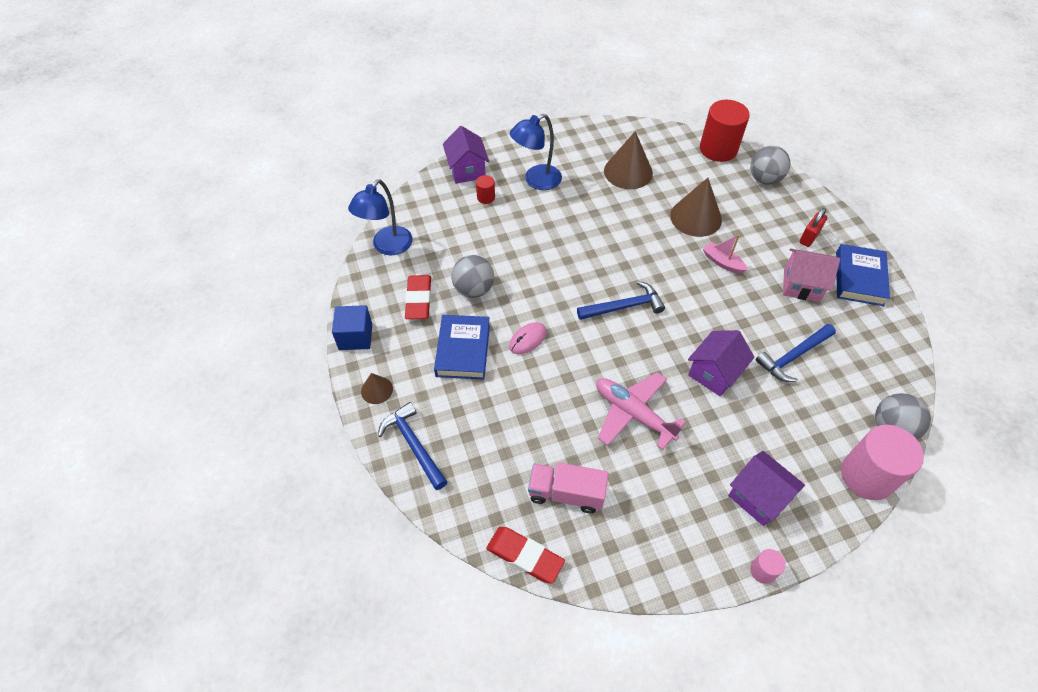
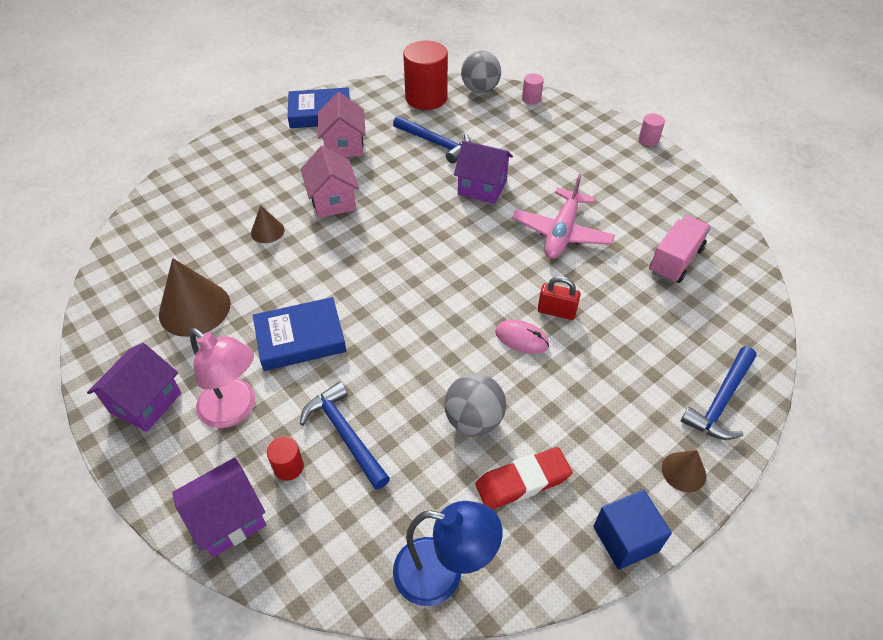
camera: 110 degrees left, 5 degrees down
blue book [434,315,490,380] -> blue book moved to [253,297,346,371]
red eraser [486,527,565,584] -> none
blue lamp [510,114,562,190] -> pink lamp [189,328,255,428]
pink truck [528,462,609,513] -> pink truck turned 135 degrees counterclockwise [649,215,711,283]
blue hammer [577,281,665,320] -> blue hammer moved to [300,382,390,490]
brown cone [670,178,722,237] -> brown cone [251,205,285,243], size x0.52
red cylinder [700,100,750,162] -> red cylinder moved to [403,41,448,110]
pink boat [703,235,748,274] -> pink house [301,145,359,218]
purple house [728,451,805,526] -> purple house moved to [87,343,181,432]
grey ball [750,146,790,185] -> none
red padlock [800,208,827,247] -> red padlock moved to [538,276,581,320]
pink cylinder [841,425,924,500] -> pink cylinder [522,73,544,104], size x0.45

